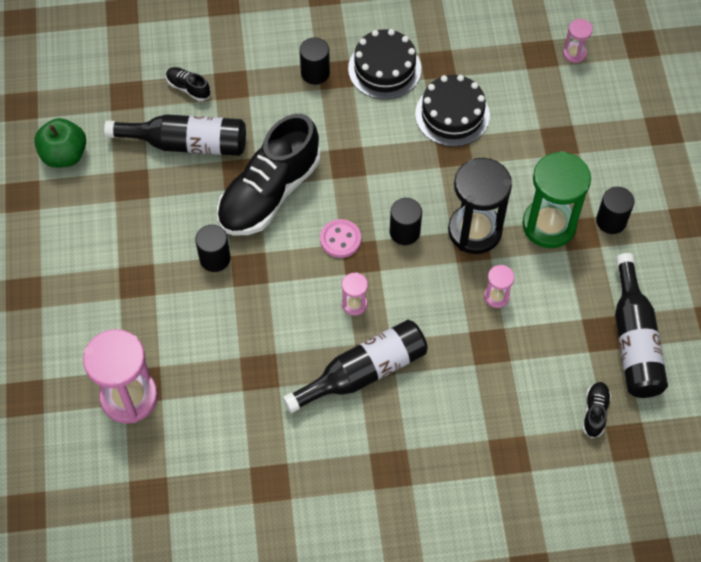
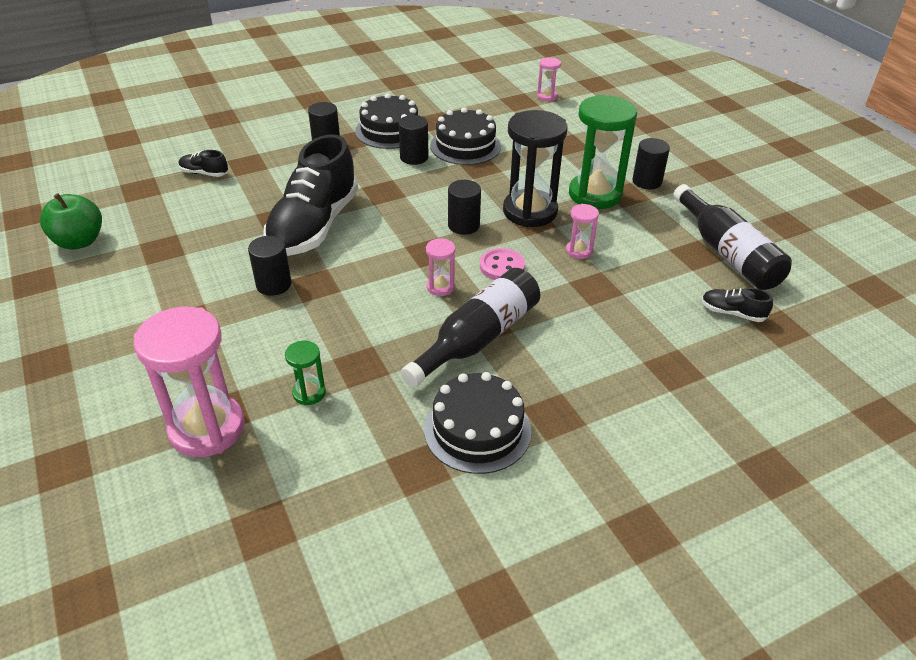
camera: 20 degrees left, 20 degrees down
black bottle [104,114,246,156] -> none
pink button [320,219,361,258] -> pink button moved to [480,248,525,280]
black shoe [583,382,611,438] -> black shoe turned 60 degrees counterclockwise [702,288,773,322]
none -> green hourglass [285,341,326,406]
none -> black cylinder [399,115,429,165]
none -> black cake [424,372,531,474]

